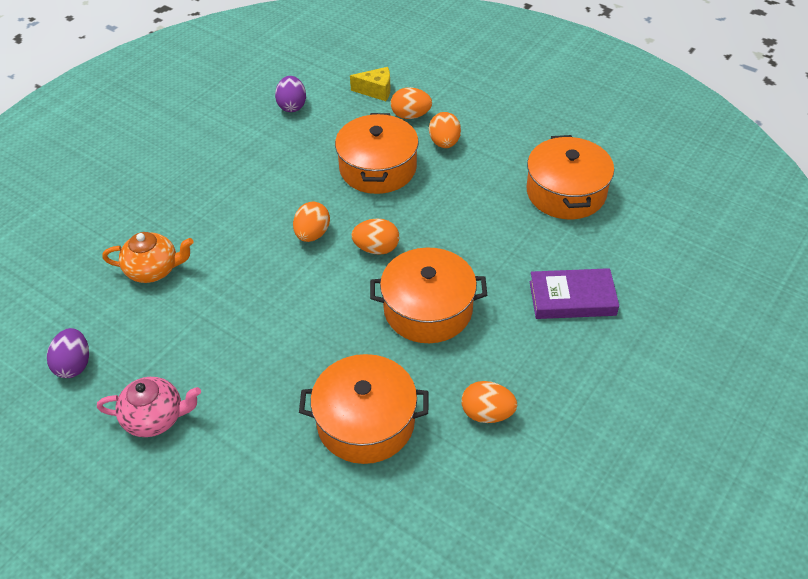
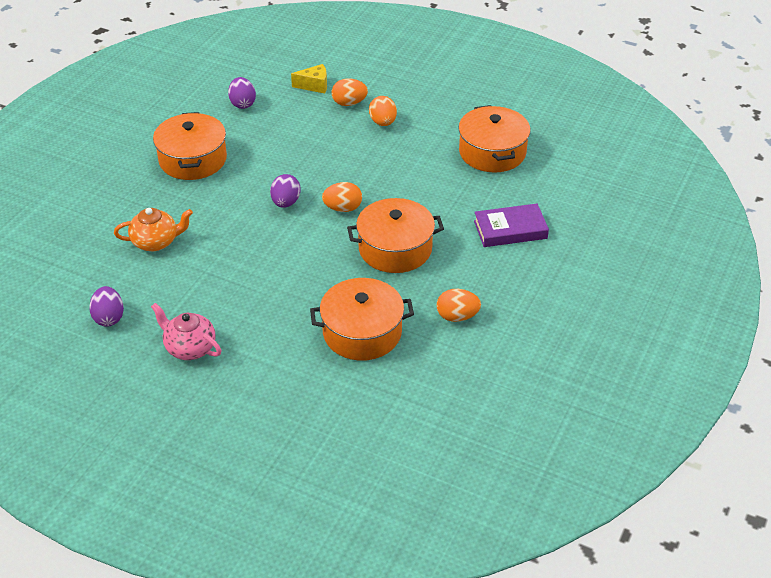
camera: 10 degrees left, 5 degrees down
pink teapot [97,377,201,437] -> pink teapot turned 135 degrees counterclockwise [151,303,221,360]
orange egg [293,201,330,242] -> purple egg [270,174,301,208]
orange pot [335,113,419,194] -> orange pot moved to [153,112,227,180]

